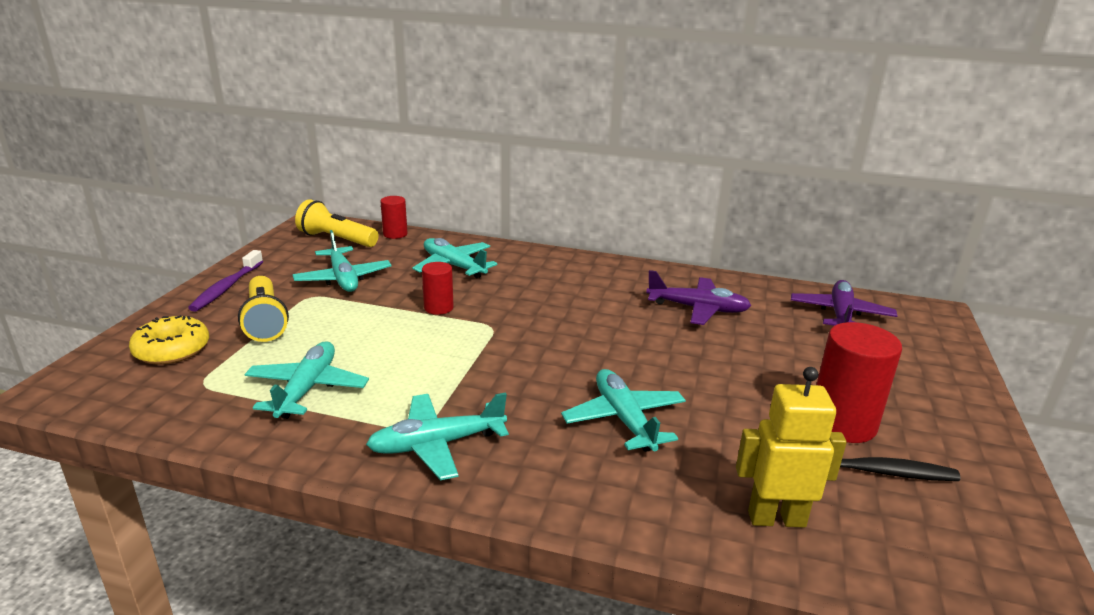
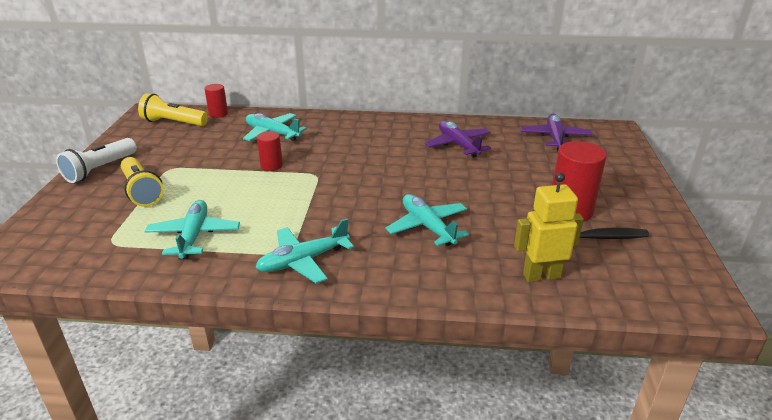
camera: 10 degrees left, 5 degrees up
yellow donut [129,315,209,365] -> none
purple toothbrush [188,250,263,312] -> white flashlight [56,138,137,183]
turquoise plane [292,230,391,292] -> none
purple plane [646,270,752,325] -> purple plane turned 120 degrees counterclockwise [425,121,491,158]

